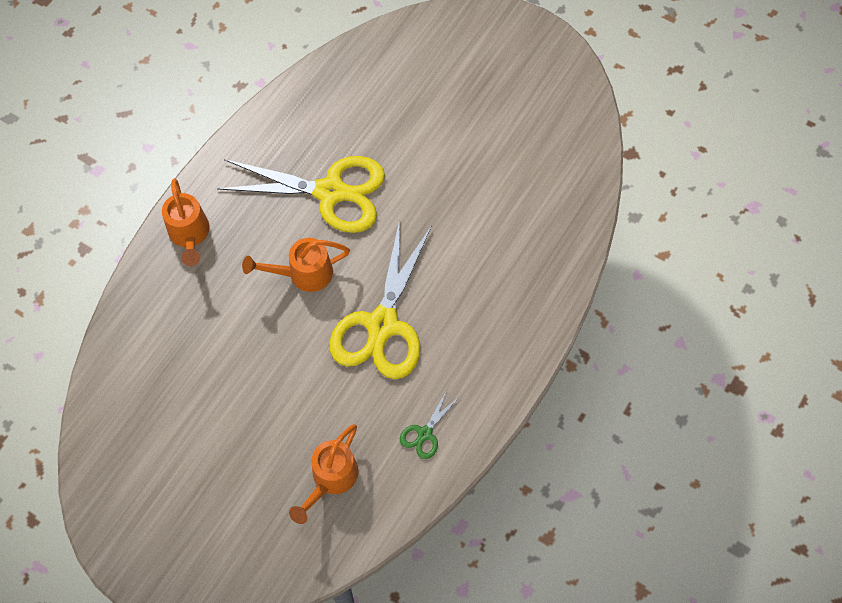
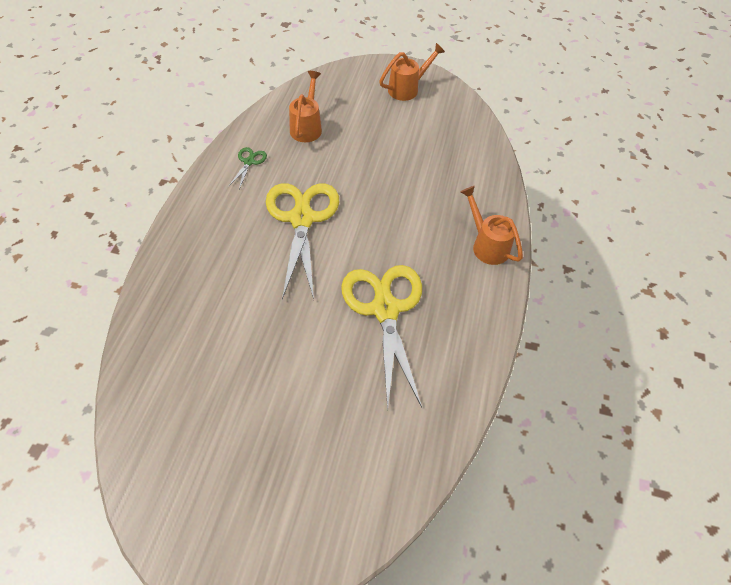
camera: 160 degrees right, 10 degrees down
yellow scissors [217,156,385,233] -> yellow scissors turned 90 degrees clockwise [341,265,422,409]
orange watering can [242,238,350,292] -> orange watering can moved to [379,43,445,101]

